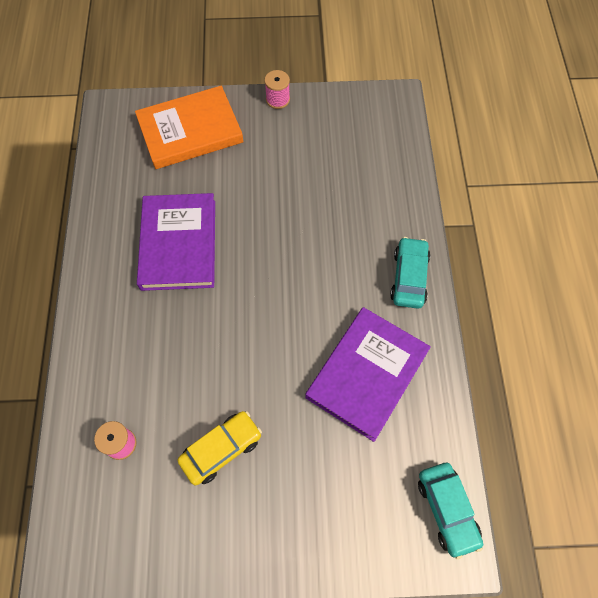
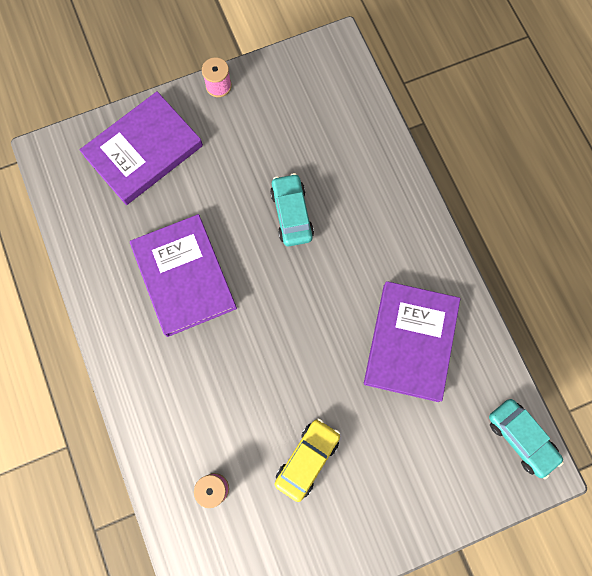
camera: 20 degrees left, 10 degrees up
orange book [135,86,243,169] -> purple book [79,91,203,205]
turquoise car [390,237,430,309] -> turquoise car moved to [270,173,314,246]

